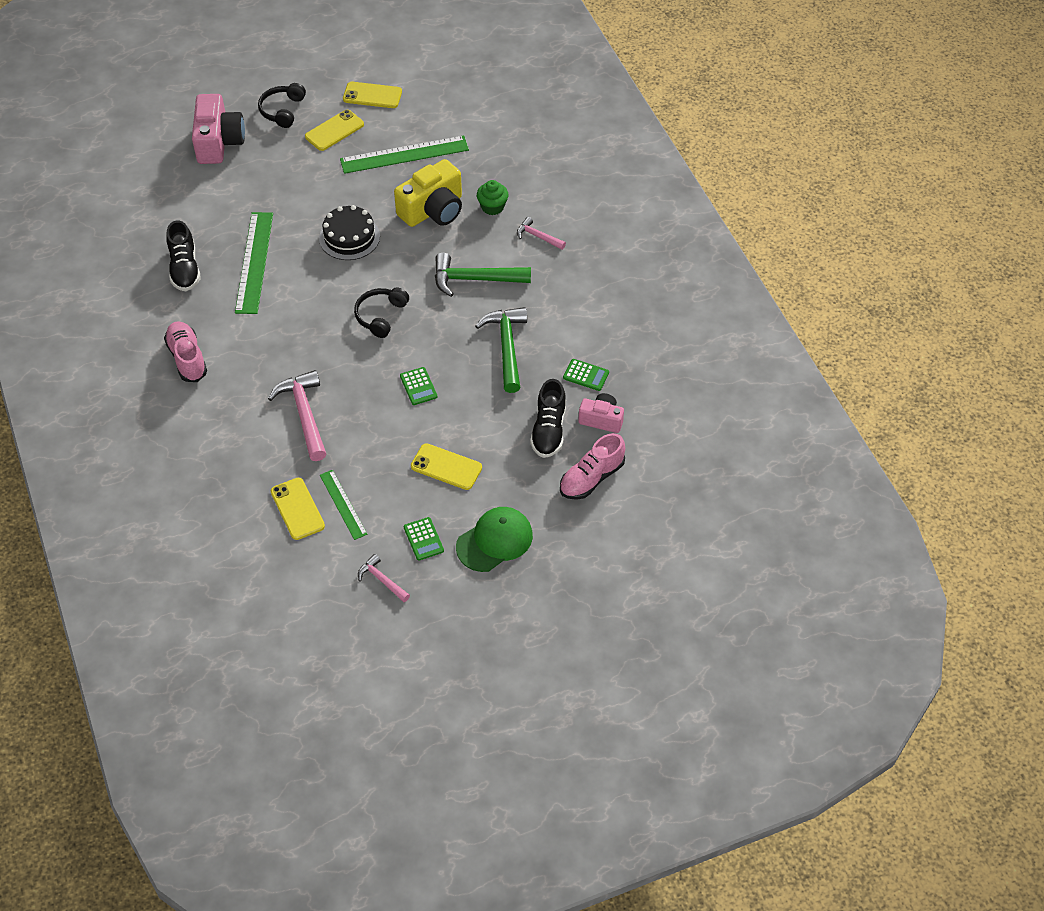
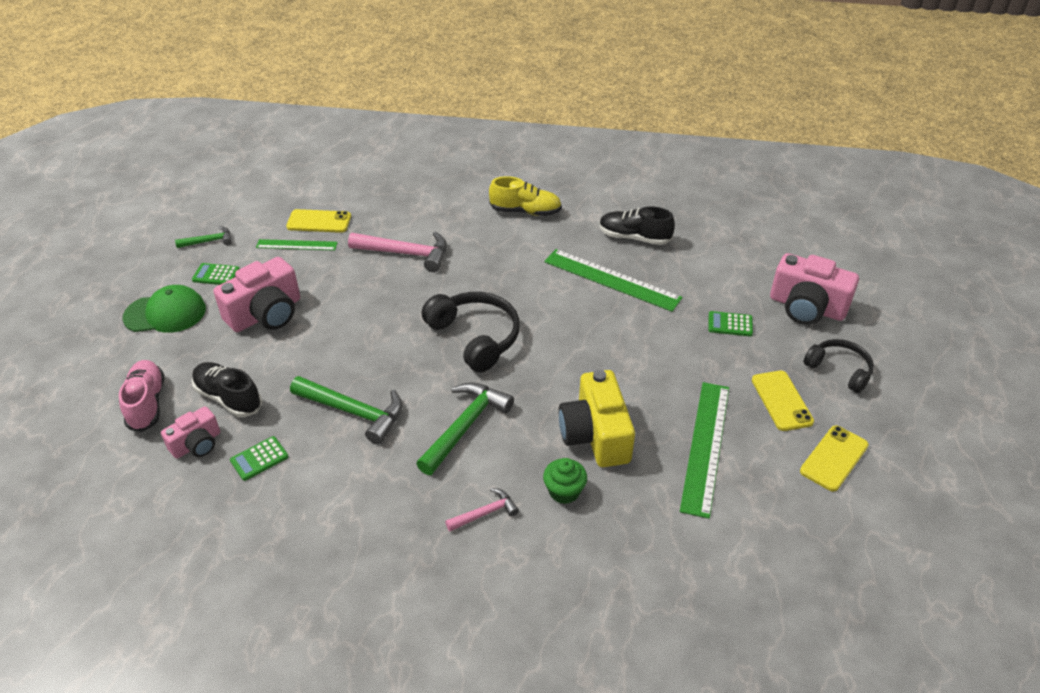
camera: 120 degrees right, 10 degrees down
pink shoe [164,321,207,382] -> yellow shoe [489,176,562,216]
black cake [319,205,380,260] -> none
black headphones [354,288,409,338] -> black headphones [422,292,520,372], size x1.55
pink hammer [358,554,410,602] -> green hammer [175,226,232,248]
green calculator [400,367,437,405] -> green calculator moved to [708,311,753,336]
yellow phone [411,443,482,490] -> pink camera [214,257,300,332]
green cap [456,507,533,572] -> green cap turned 90 degrees counterclockwise [123,285,206,333]

